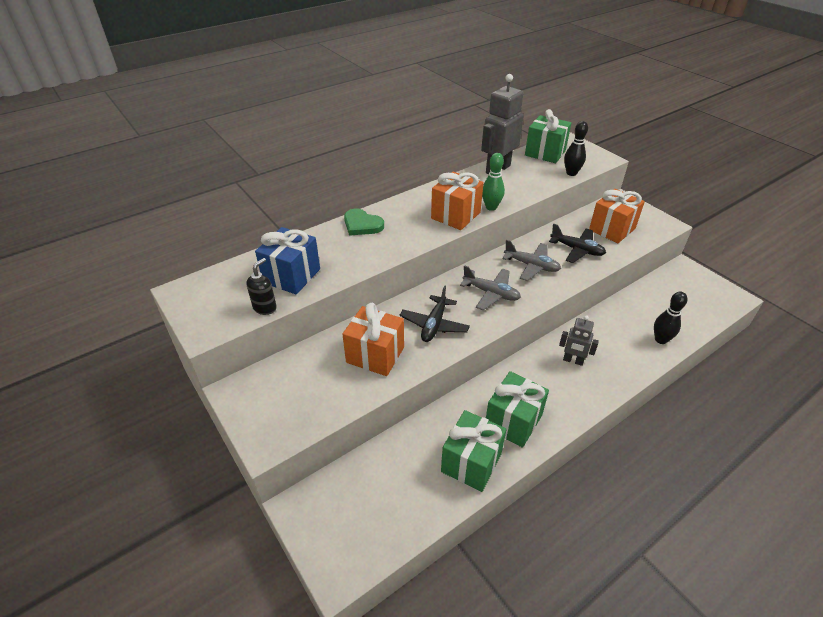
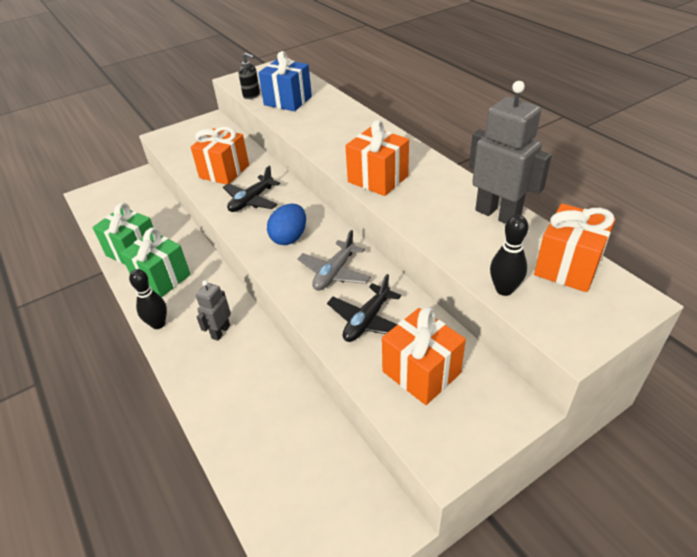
camera: 95 degrees right, 0 degrees up
green heart [344,208,384,236] -> none
black plane [400,285,470,342] -> black plane turned 75 degrees counterclockwise [223,166,280,212]
grey plane [460,265,521,311] -> blue egg [267,203,306,245]
green bowling pin [482,153,505,211] -> none
green gift [525,109,571,163] -> orange gift [534,203,616,292]
black bowling pin [654,292,688,344] -> black bowling pin moved to [129,269,167,329]

